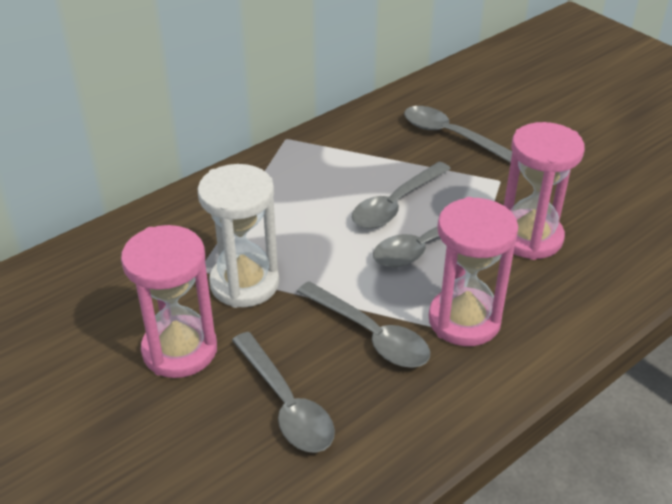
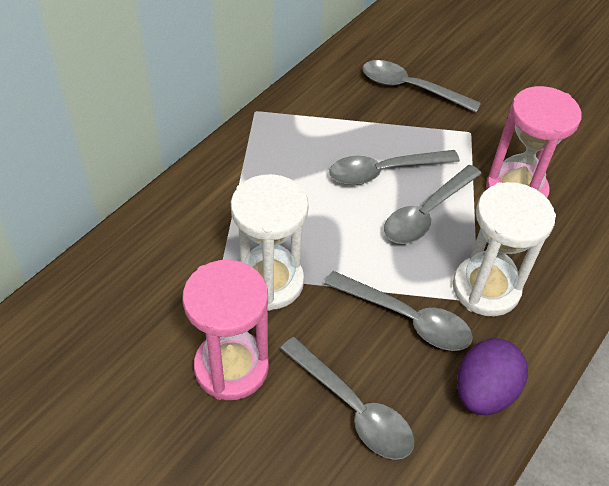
camera: 15 degrees left, 10 degrees up
grey spoon [352,162,451,229] -> grey spoon turned 45 degrees clockwise [329,150,460,185]
pink hourglass [429,197,518,346] -> white hourglass [453,182,556,316]
none -> purple egg [457,338,528,415]

